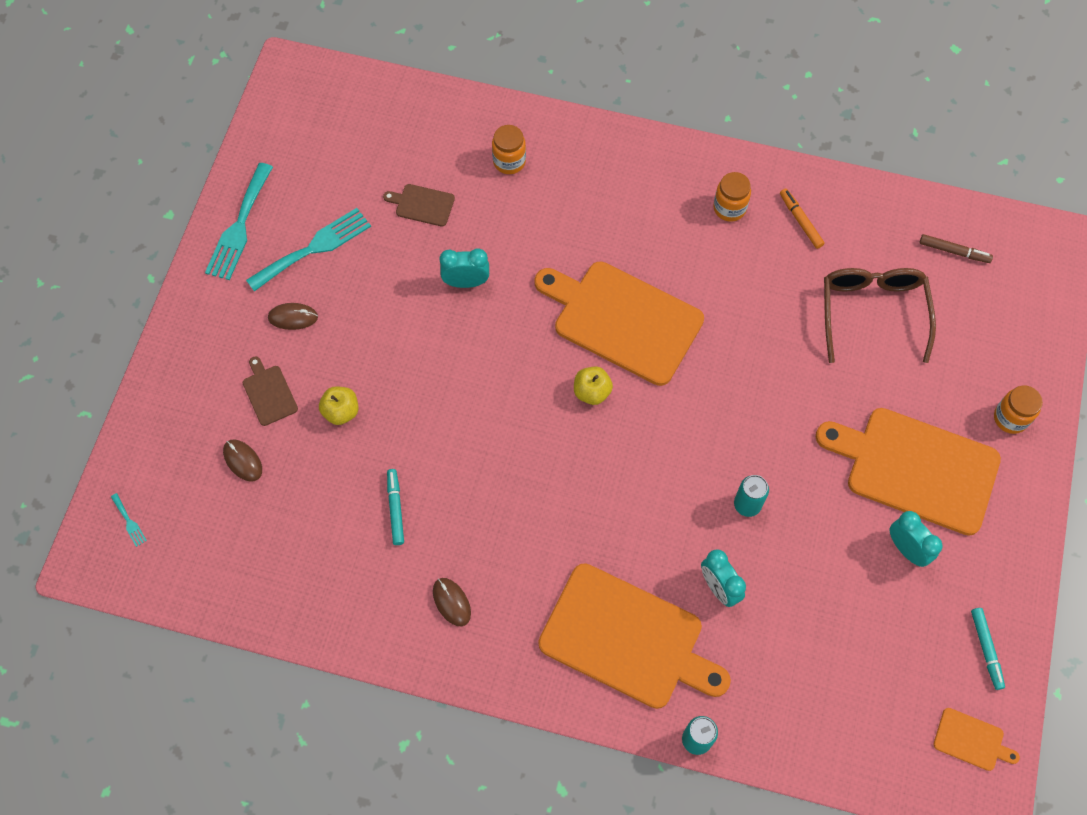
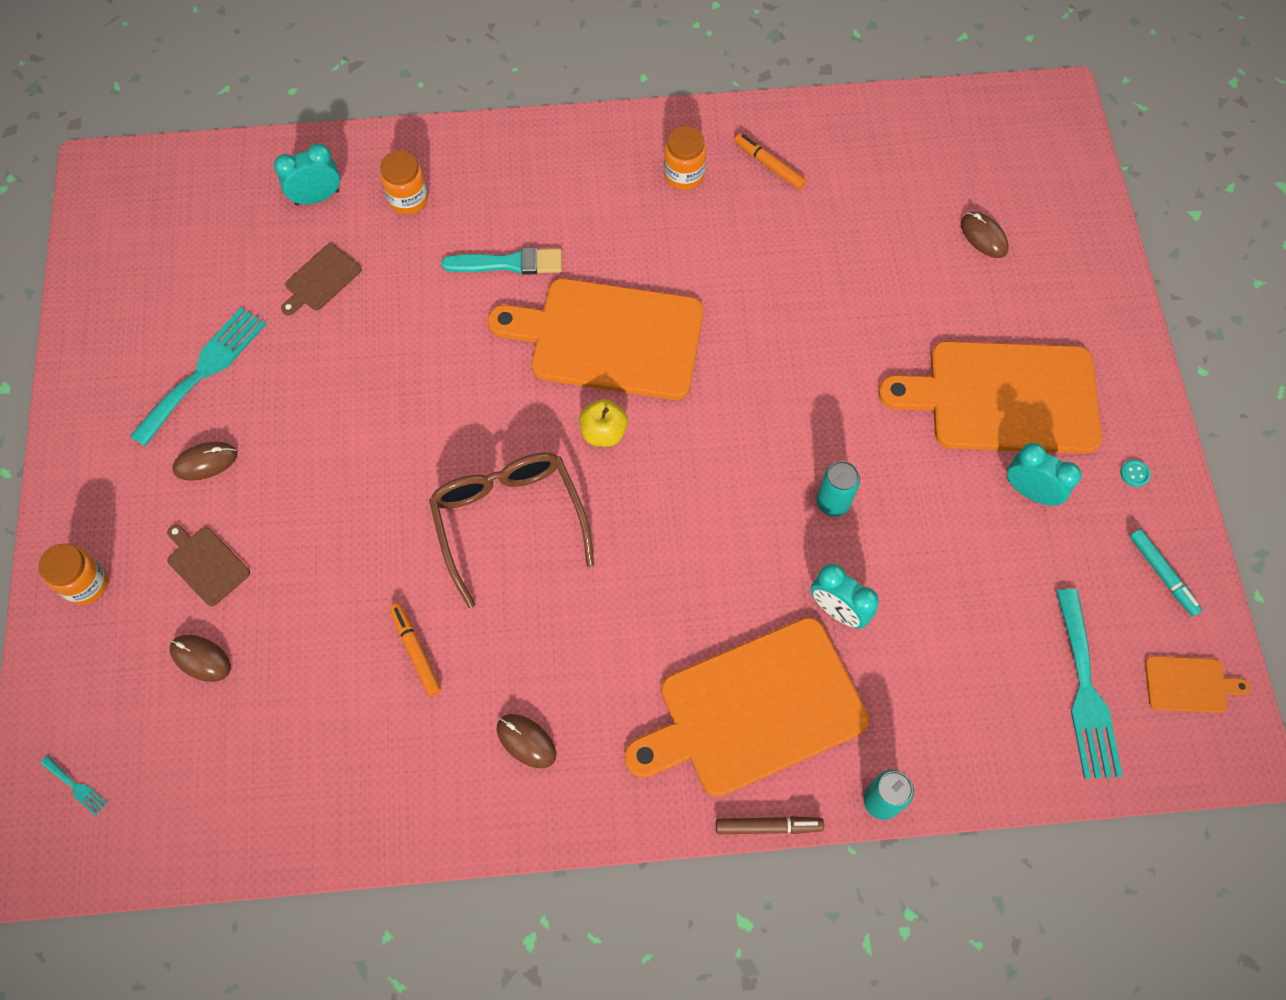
camera: 20 degrees left, 0 degrees up
turquoise fork [205,163,273,280] -> turquoise fork moved to [1056,589,1123,779]
yellow apple [319,387,359,425] -> none
brown cutting board [383,184,455,227] -> brown cutting board turned 45 degrees counterclockwise [281,244,362,315]
turquoise marker [387,469,404,545] -> orange marker [389,603,441,696]
turquoise clock [440,248,489,288] -> turquoise clock moved to [274,143,340,206]
orange cutting board [538,563,731,709] -> orange cutting board turned 150 degrees clockwise [624,617,869,797]
brown glasses [824,268,936,363] -> brown glasses moved to [429,452,594,608]
brown marker [919,234,993,263] -> brown marker moved to [716,816,824,834]
orange jar [994,385,1043,434] -> orange jar moved to [39,544,108,605]
none -> turquoise brush [441,247,562,275]
none -> brown mouse [961,212,1009,258]
none -> turquoise button [1120,460,1151,487]

